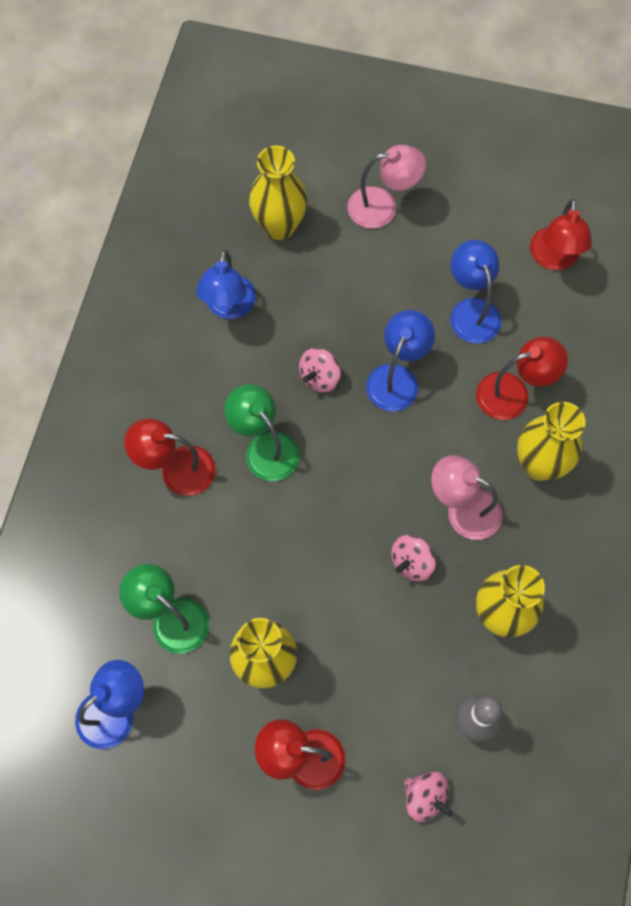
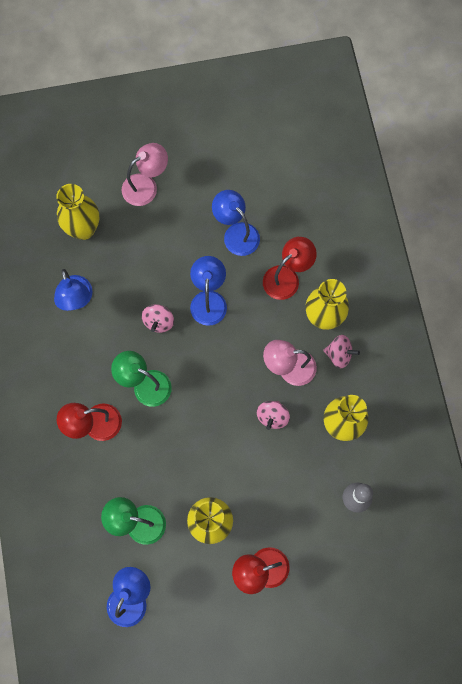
camera: 25 degrees left, 5 degrees up
pink spinning top [404,772,453,822] -> pink spinning top moved to [323,335,360,368]
red lamp [530,199,592,270] -> none

